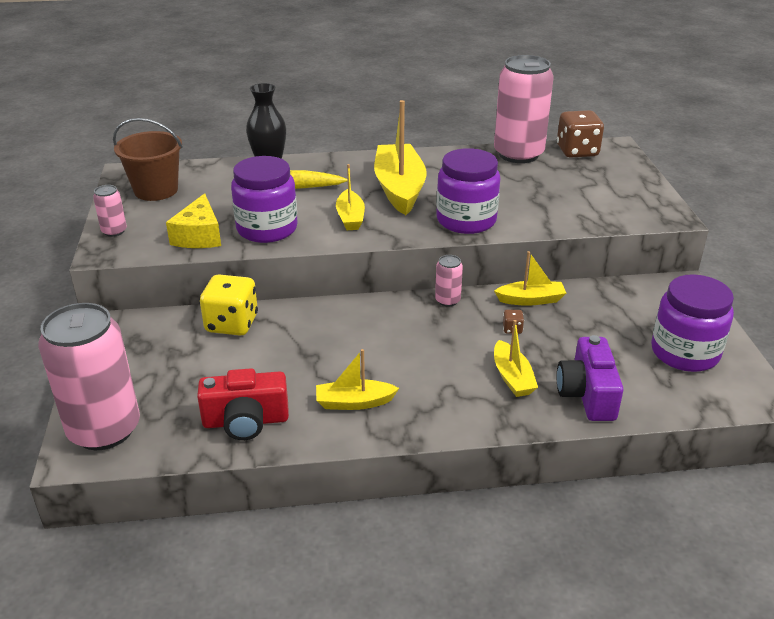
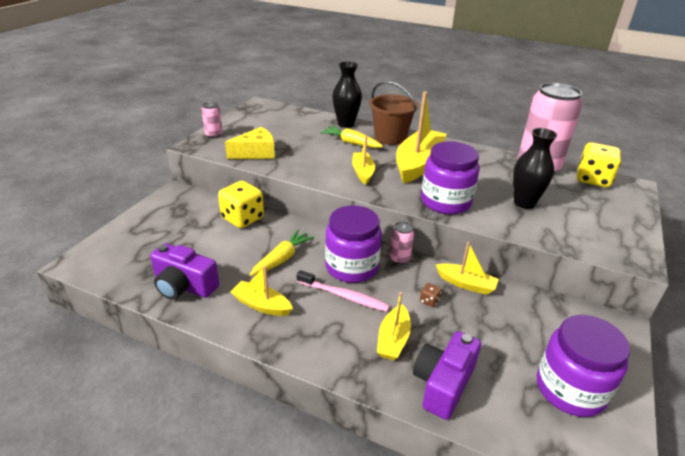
camera: 30 degrees right, 0 degrees up
pink can [38,303,140,450] -> none
brown bucket [113,118,183,201] -> brown bucket moved to [369,81,418,145]
yellow cheese [166,193,221,248] -> yellow cheese turned 150 degrees counterclockwise [225,127,275,159]
red camera [197,368,289,440] -> purple camera [150,243,219,300]
purple jar [231,156,298,243] -> purple jar moved to [325,205,382,283]
yellow boat [336,164,365,230] -> yellow boat turned 150 degrees clockwise [352,136,375,185]
brown dice [557,110,604,158] -> yellow dice [577,142,621,187]
none -> yellow carrot [250,229,314,276]
none -> pink toothbrush [297,270,390,312]
none -> black vase [513,128,558,209]

